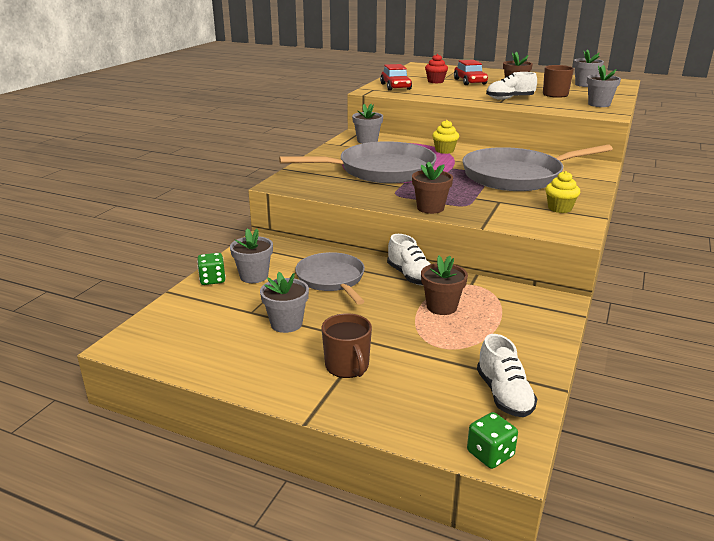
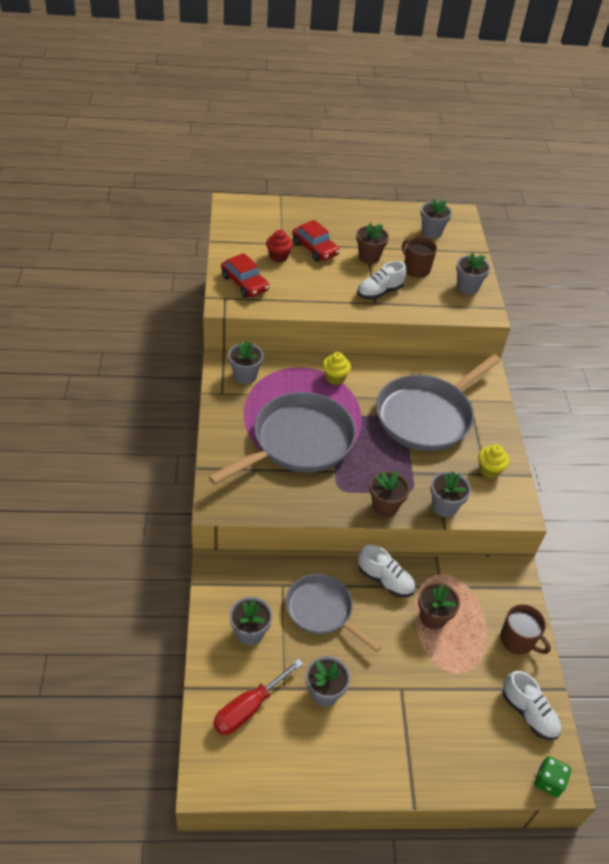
camera: 30 degrees left, 20 degrees up
green dice [197,253,226,285] -> none
brown mug [322,313,372,378] -> brown mug moved to [500,604,551,654]
none -> red screwdriver [213,659,303,735]
none -> grey flower pot [430,471,471,517]

